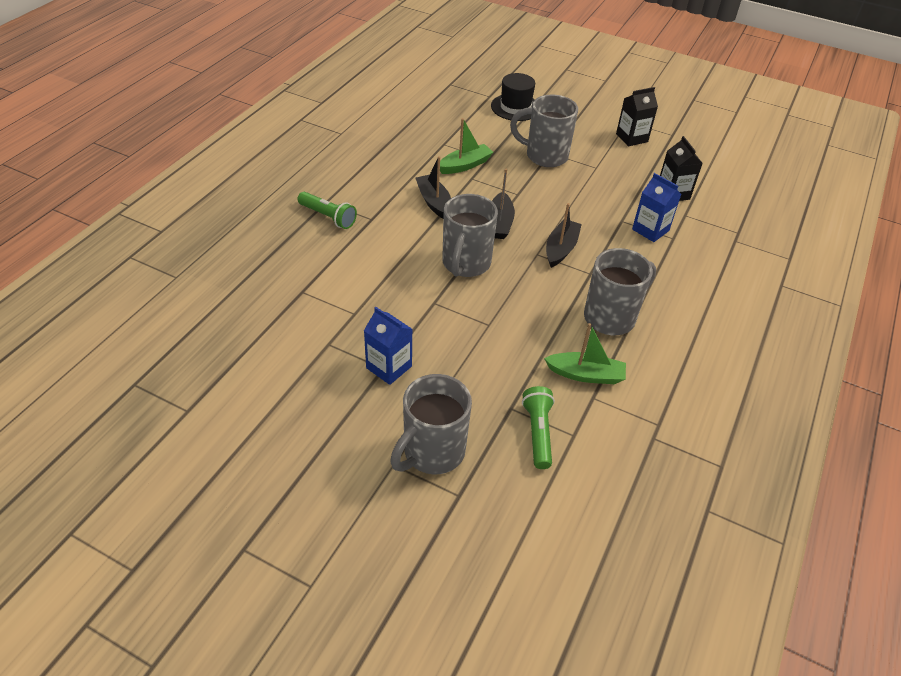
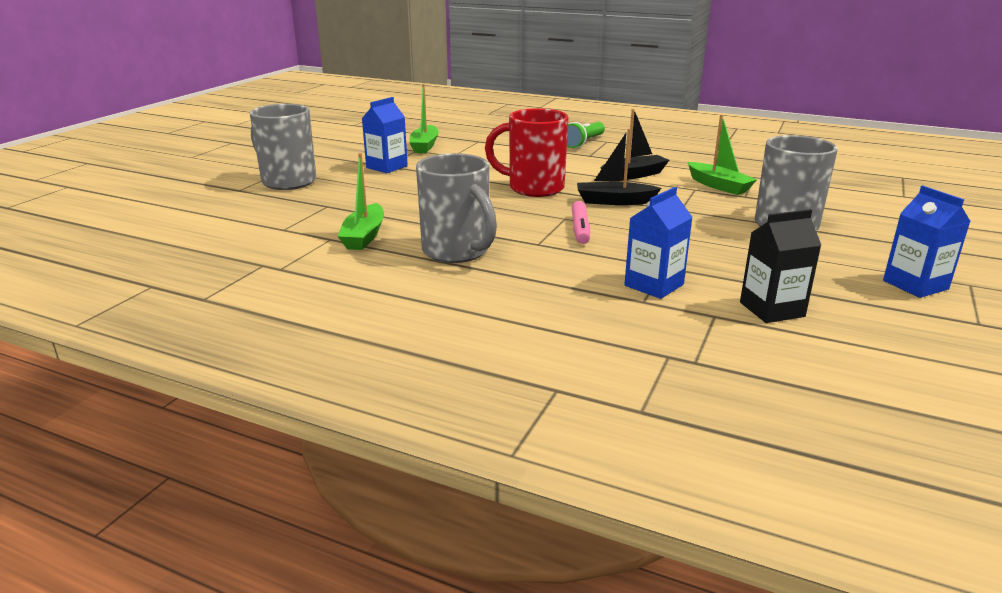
camera: 90 degrees right, 20 degrees down
grey mug [442,194,498,277] -> red mug [485,108,569,197]
black hat [491,73,535,121] -> none
green flashlight [522,386,555,469] -> none
black boat [546,203,582,268] -> pink marker [572,201,590,244]
black carton [616,87,658,146] -> blue carton [883,186,971,298]
none -> green boat [409,84,439,153]

